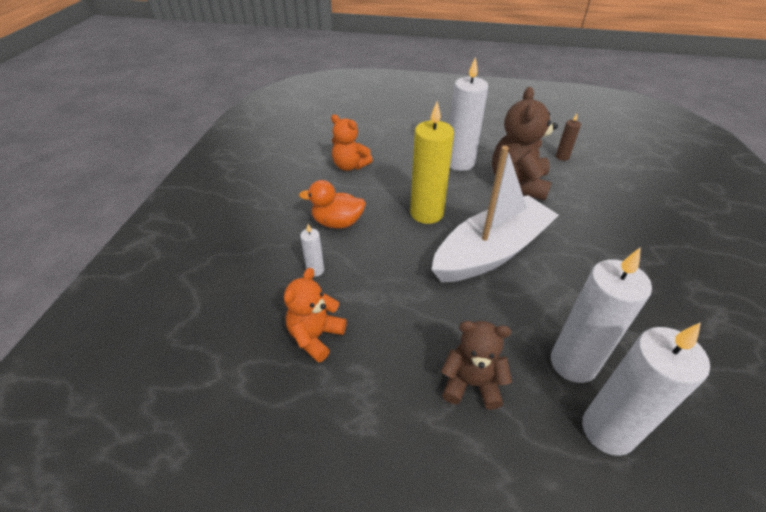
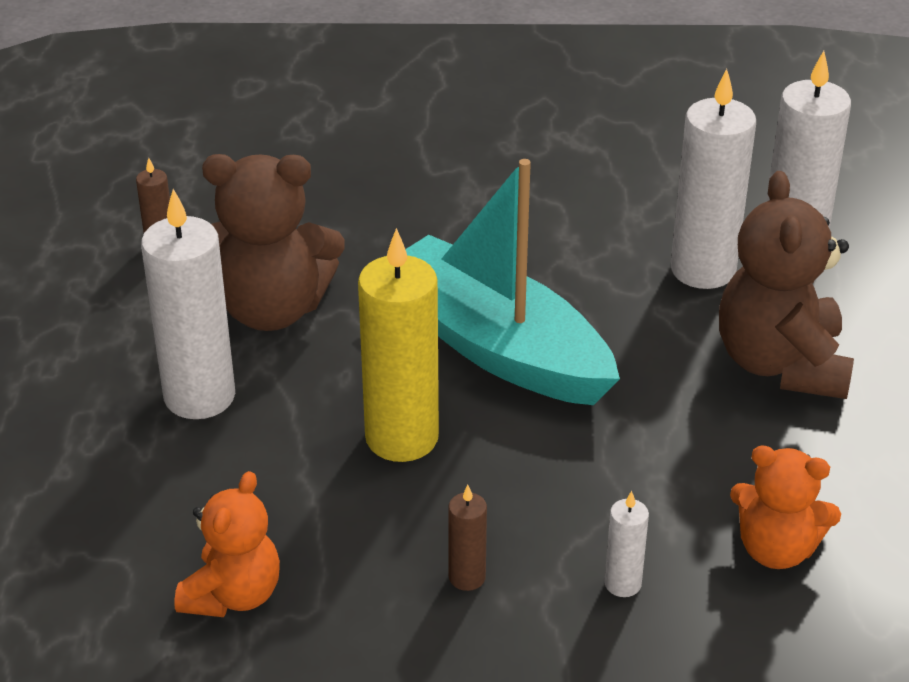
camera: 100 degrees left, 5 degrees down
orange duck [299,180,366,229] -> brown candle [448,485,487,591]
white boat [431,146,559,282] -> turquoise boat [405,159,620,405]
brown teddy bear [441,321,512,410] -> brown teddy bear [719,171,854,399], size x1.58

